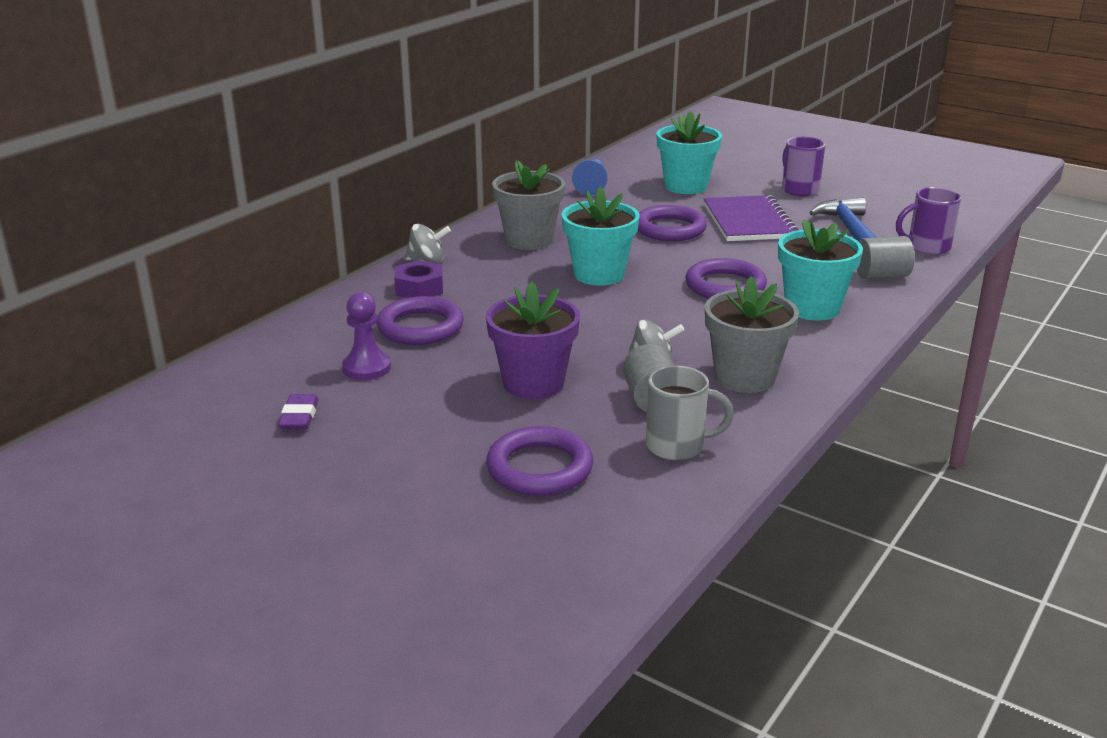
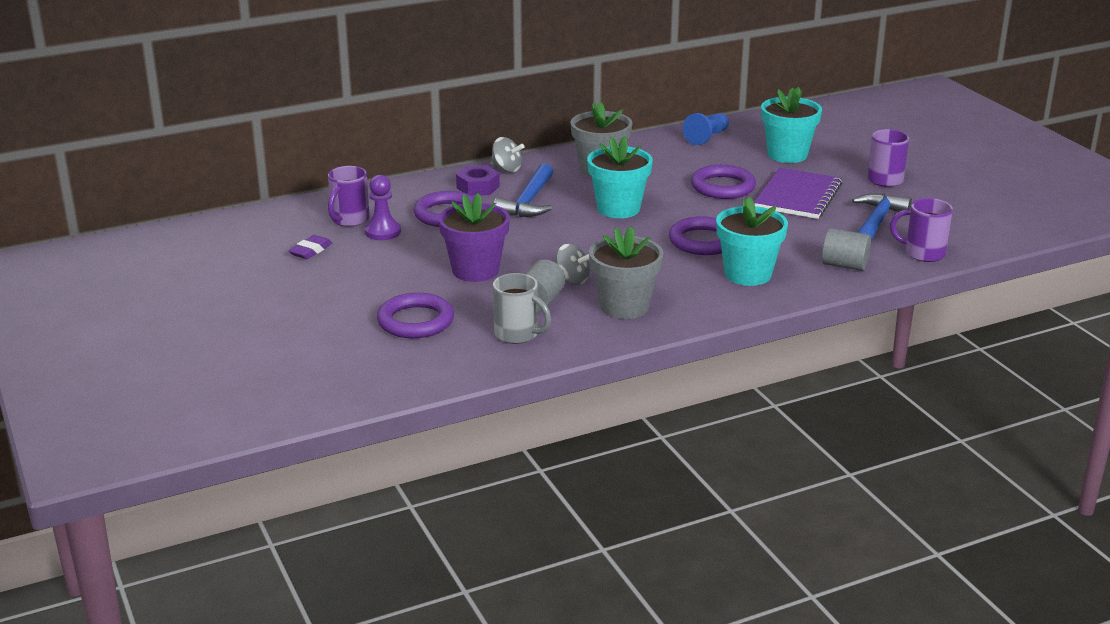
camera: 30 degrees right, 0 degrees up
none -> purple mug [328,166,370,227]
none -> blue hammer [494,163,553,217]

